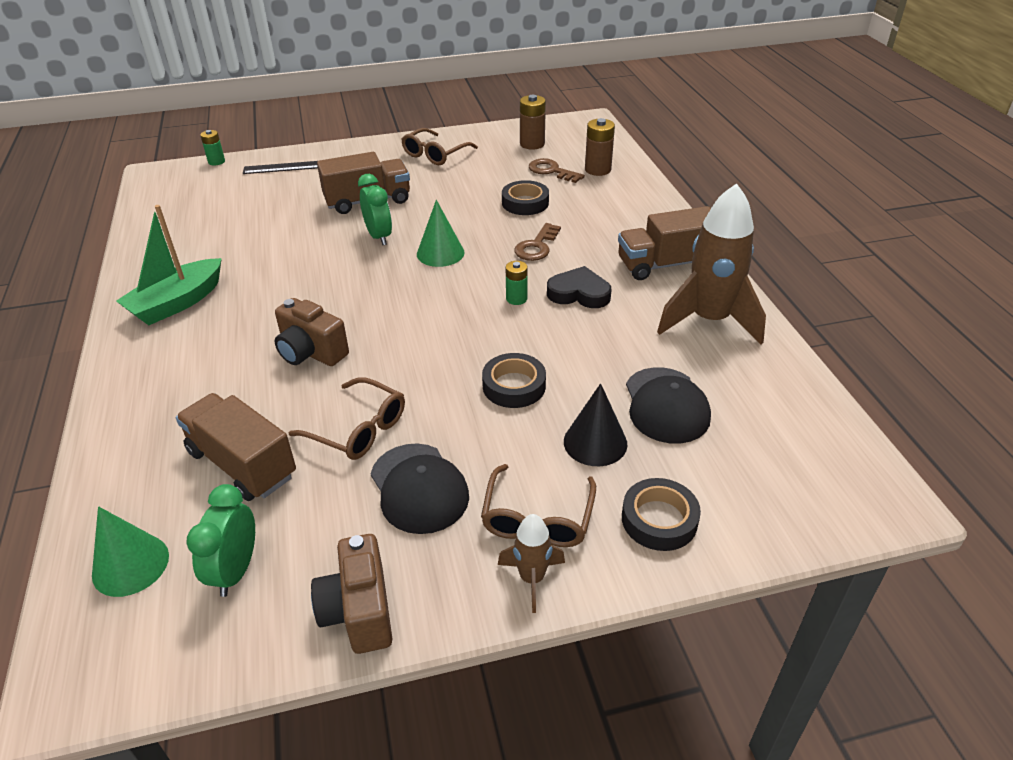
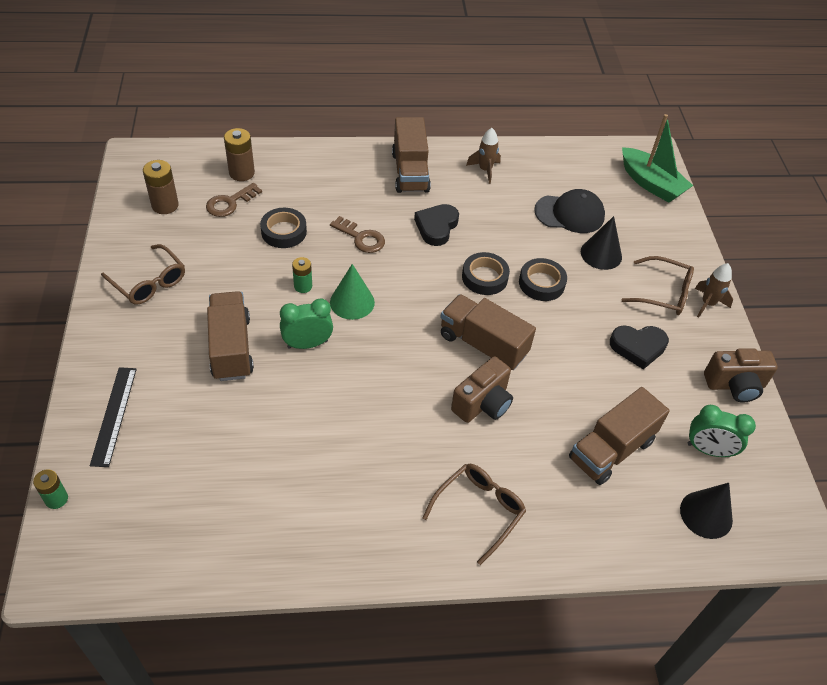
camera: 85 degrees left, 10 degrees up
green cone [92,506,169,597] -> black cone [680,483,733,539]
green boat [116,205,222,325] -> green boat moved to [622,114,693,203]
brown glasses [288,377,405,460] -> brown glasses moved to [423,464,526,565]
black cap [371,444,469,534] -> black heart [610,325,669,369]
green battery [506,261,528,305] -> green battery moved to [292,257,312,293]
black tape [622,478,701,551] -> black tape moved to [462,252,510,295]
brown rocket [657,183,766,345] -> brown rocket [466,128,501,184], size x0.49
none -> brown truck [441,294,536,370]

